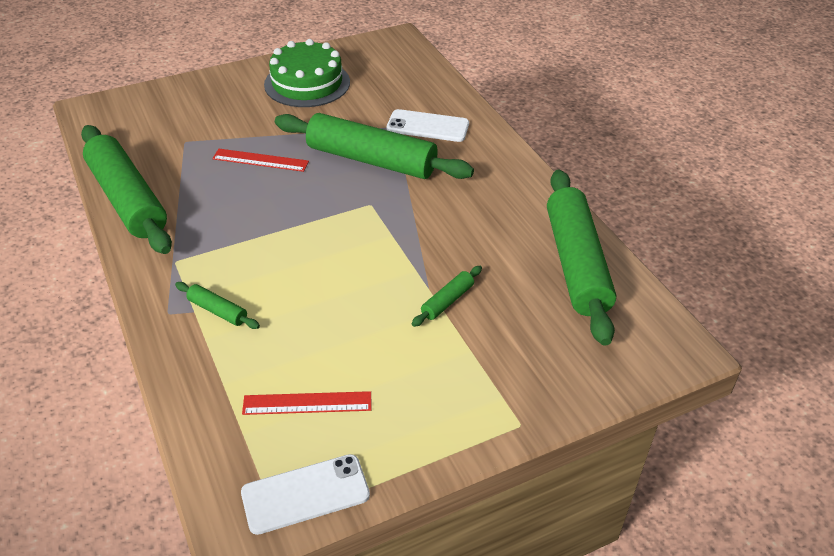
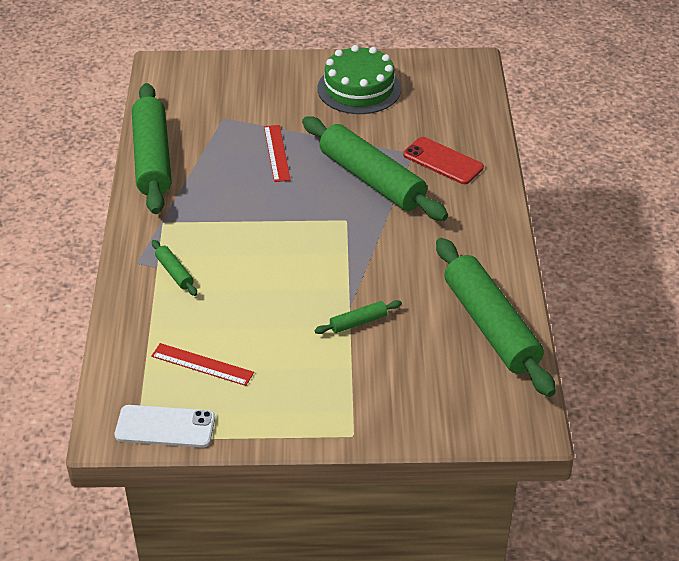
camera: 25 degrees right, 0 degrees up
red ruler [212,149,309,172] -> red ruler turned 45 degrees clockwise [264,125,291,182]
white phone [387,109,469,142] -> red phone [403,137,484,184]
green rolling pin [547,169,616,346] -> green rolling pin turned 45 degrees counterclockwise [436,238,556,397]

